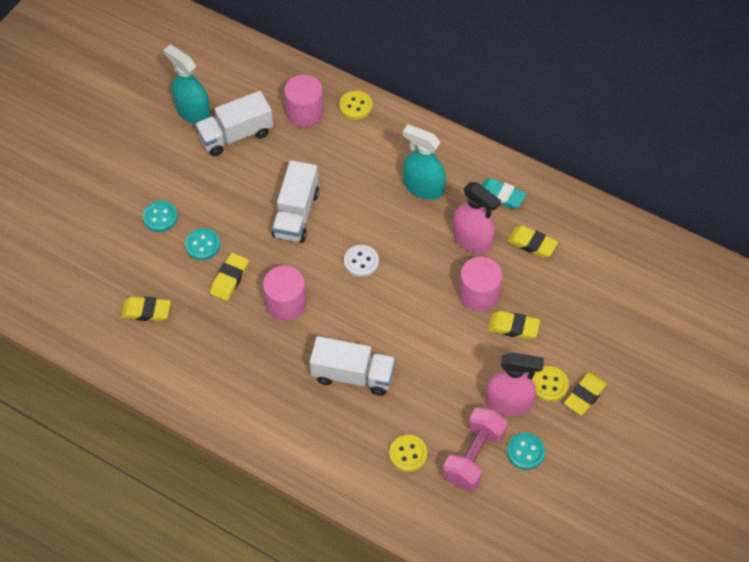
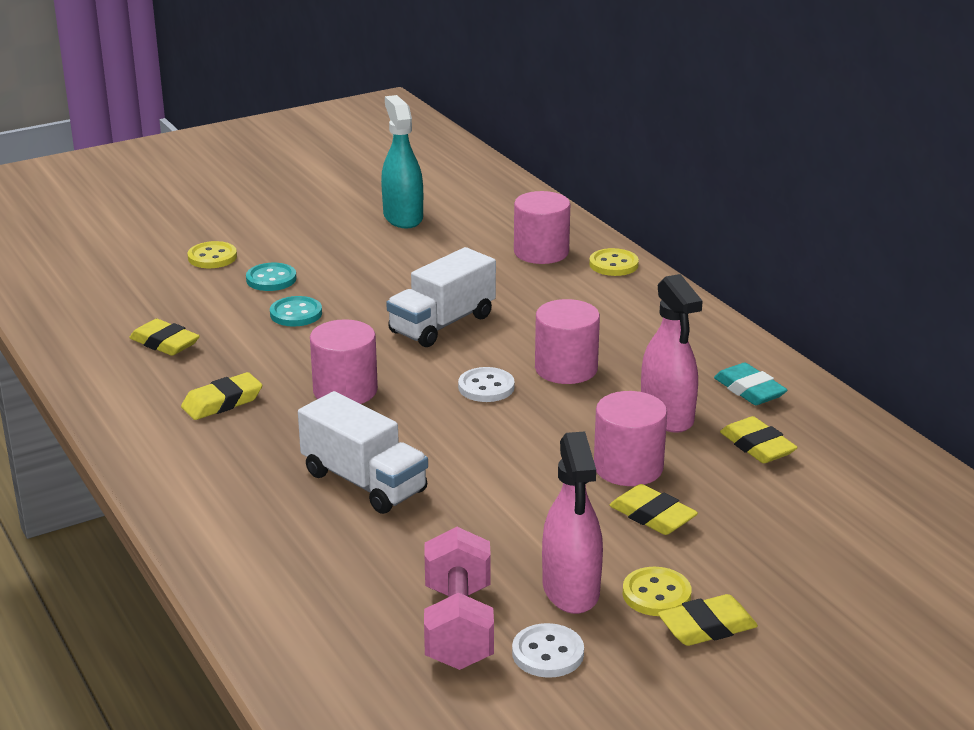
camera: 30 degrees right, 30 degrees down
white truck [195,91,273,156] -> none
yellow eraser [210,253,249,301] -> yellow eraser moved to [181,372,263,420]
yellow button [389,435,427,472] -> yellow button moved to [187,241,237,268]
turquoise spray bottle [403,124,446,200] -> none
pink dumbbell [442,407,508,491] -> pink dumbbell turned 60 degrees counterclockwise [424,527,494,670]
pink spray bottle [485,352,544,416] -> pink spray bottle turned 45 degrees clockwise [542,431,603,614]
turquoise button [507,433,545,470] -> white button [512,623,584,678]
none -> pink cylinder [535,299,600,384]

